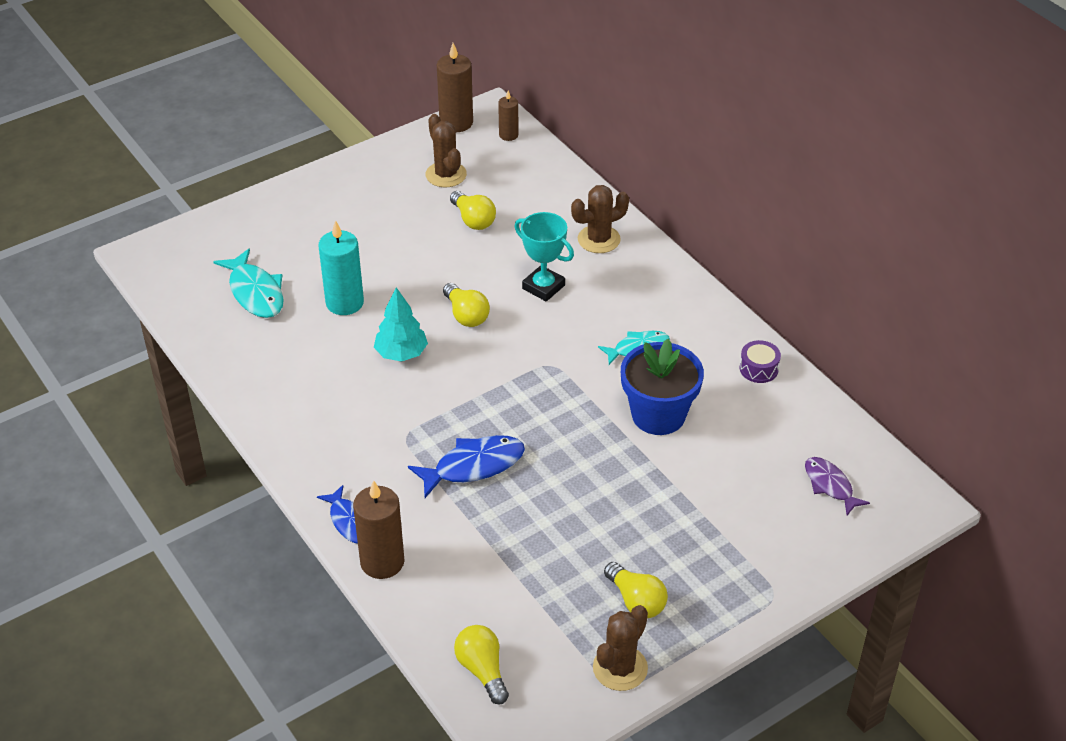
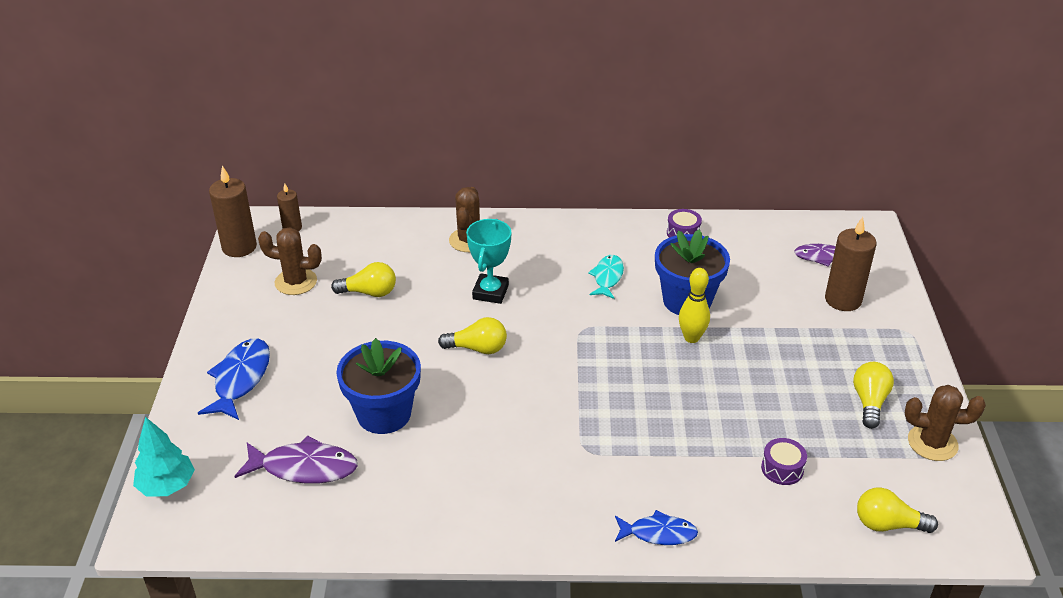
camera: 55 degrees left, 5 degrees down
turquoise fish [213,248,284,318] -> purple fish [235,435,358,483]
turquoise candle [318,220,364,315] -> blue flower pot [336,338,421,434]
brown candle [353,480,405,579] -> brown candle moved to [825,217,877,311]
turquoise tree [374,287,428,362] -> turquoise tree moved to [133,417,195,496]
blue fish [408,435,525,498] -> blue fish moved to [198,338,270,420]
turquoise trophy [514,212,574,302] -> turquoise trophy turned 60 degrees counterclockwise [466,219,512,304]
brown cactus [593,605,648,691] -> brown cactus turned 60 degrees counterclockwise [905,385,986,461]
yellow light bulb [604,562,668,618] -> yellow light bulb turned 75 degrees counterclockwise [853,362,894,429]
none -> yellow bowling pin [679,268,710,343]
none -> purple drum [761,438,807,485]

